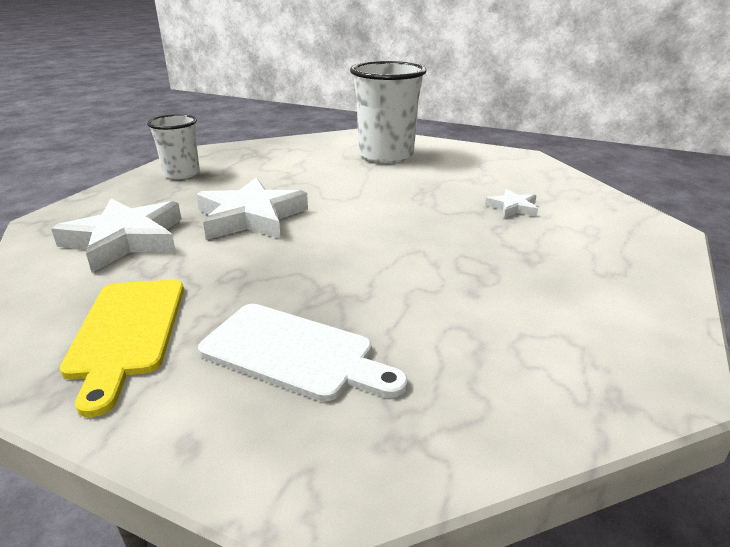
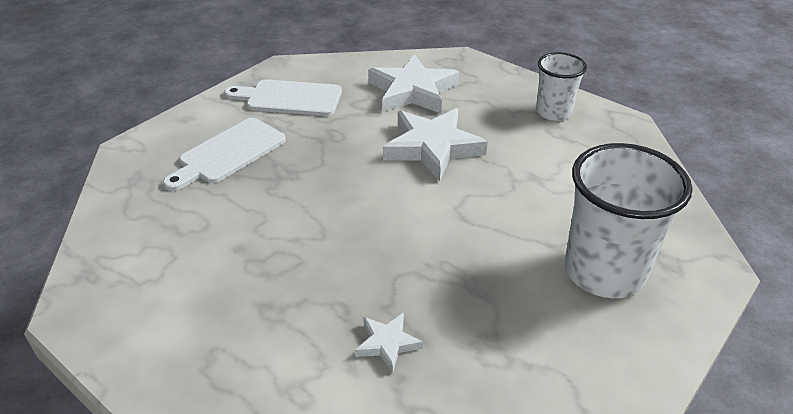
camera: 105 degrees right, 10 degrees up
yellow cutting board [60,280,184,417] -> white cutting board [224,79,342,116]

